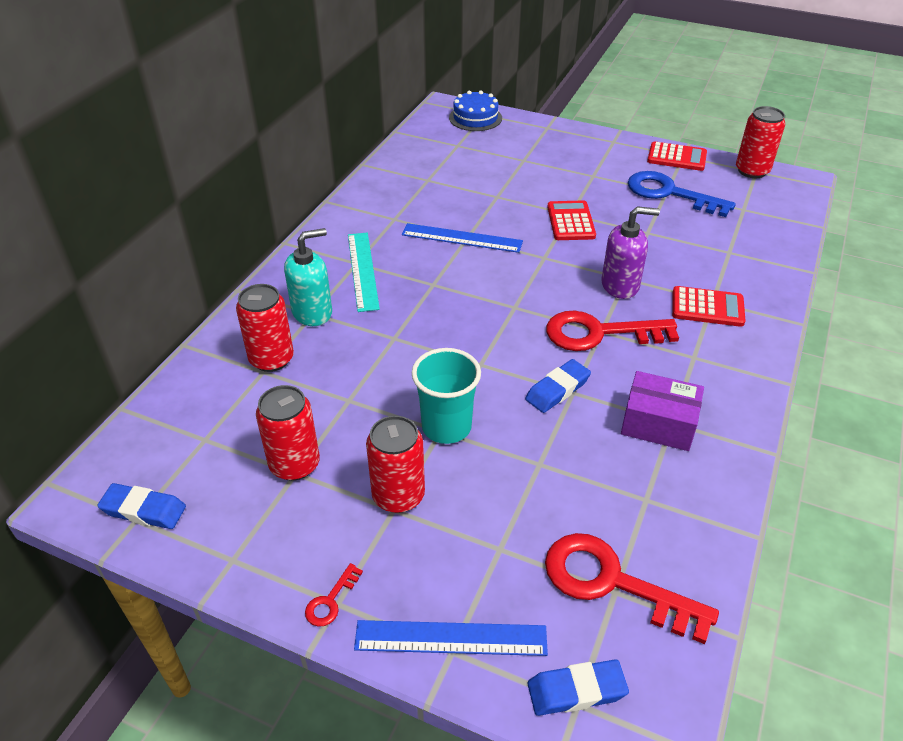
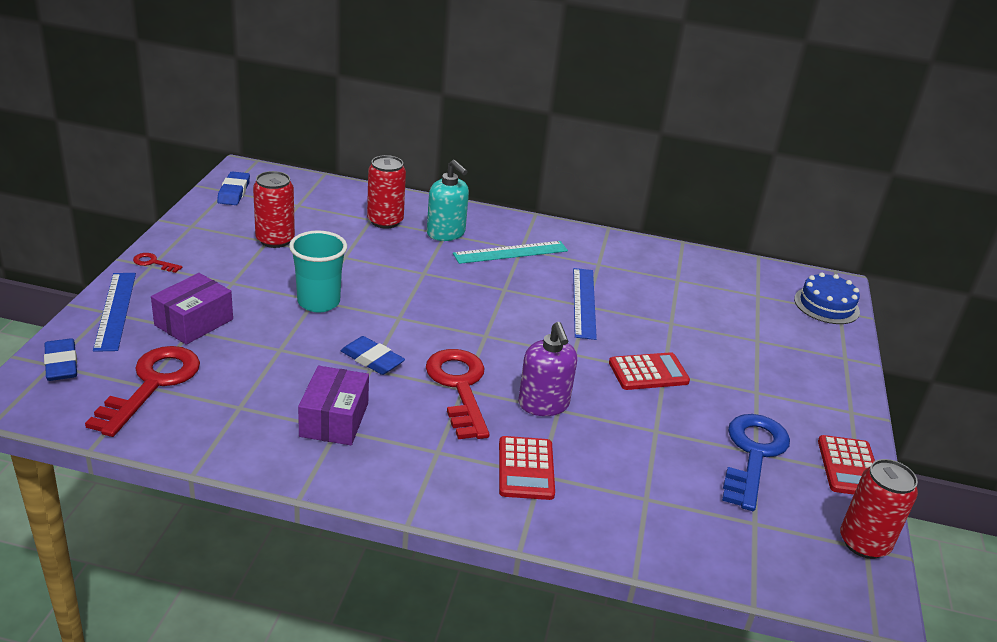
camera: 75 degrees right, 10 degrees down
red can [366,416,425,513] -> none
none -> purple box [151,273,233,345]

